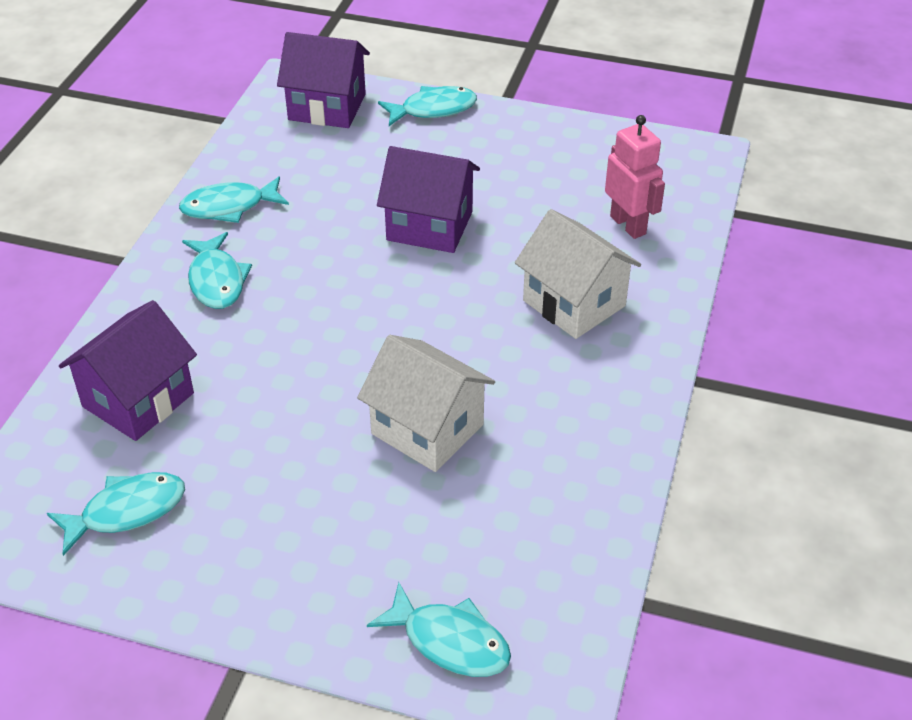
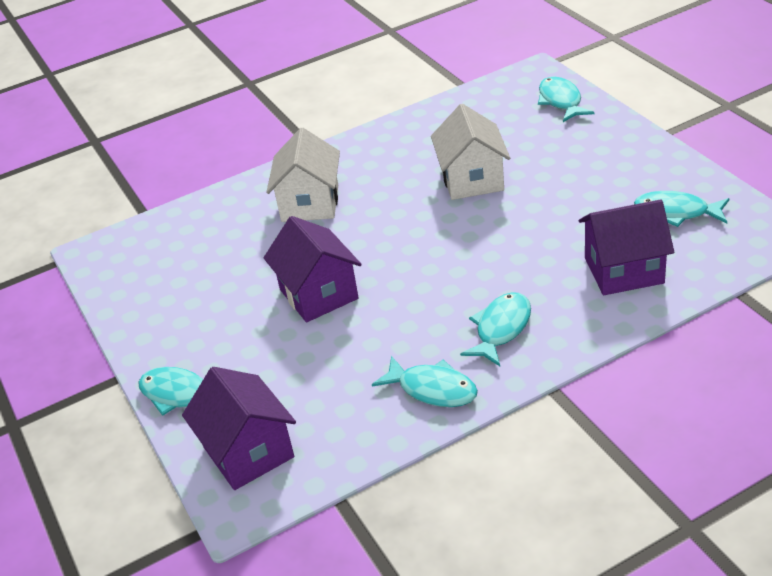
camera: 130 degrees left, 5 degrees down
pink robot [605,115,665,239] -> none

